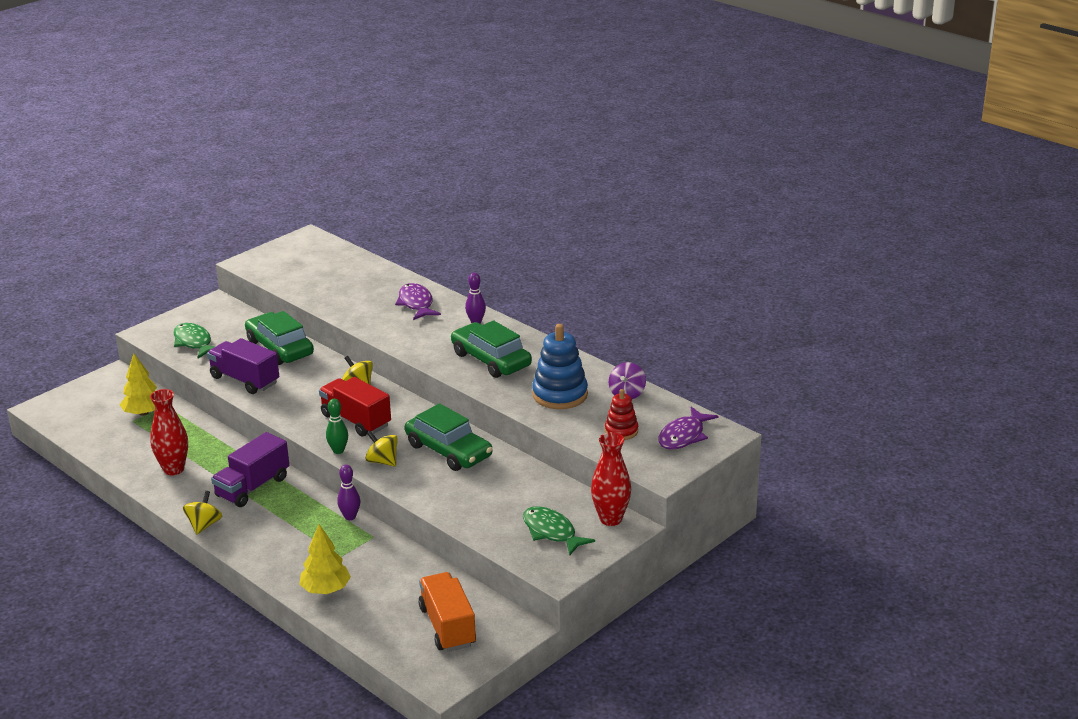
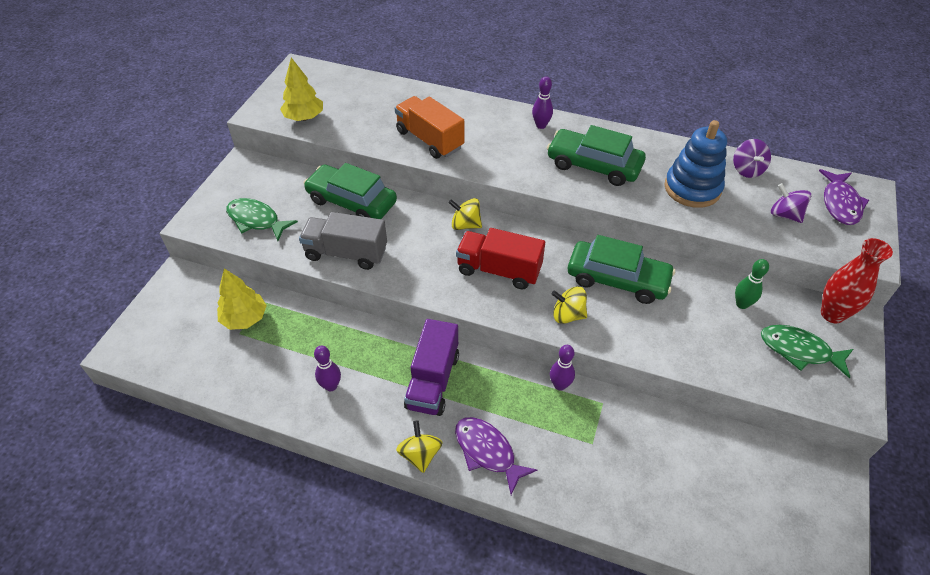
camera: 25 degrees left, 20 degrees up
red vase [150,389,188,475] -> purple bowling pin [314,346,341,391]
purple truck [207,338,279,394] -> grey truck [299,212,387,270]
yellow tree [299,524,351,594] -> yellow tree moved to [280,58,323,121]
green bowling pin [326,399,348,454] -> green bowling pin moved to [735,259,769,309]
purple fish [395,283,441,320] -> purple fish moved to [455,417,537,495]
orange truck [419,572,476,652] -> orange truck moved to [395,96,464,159]
red stacking toy [605,389,638,440] -> purple spinning top [771,183,811,223]

